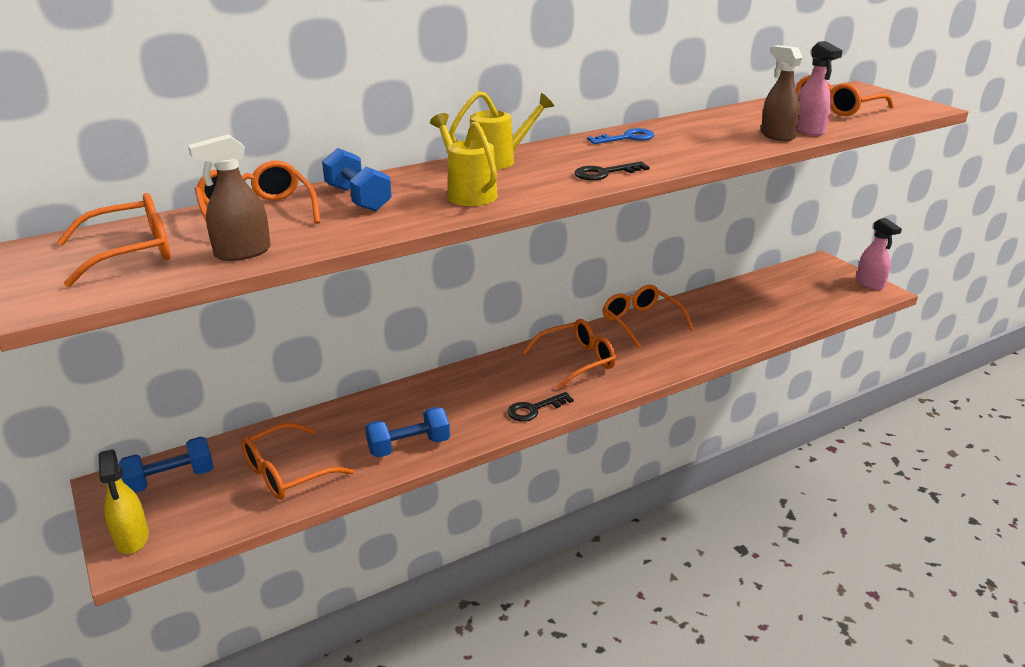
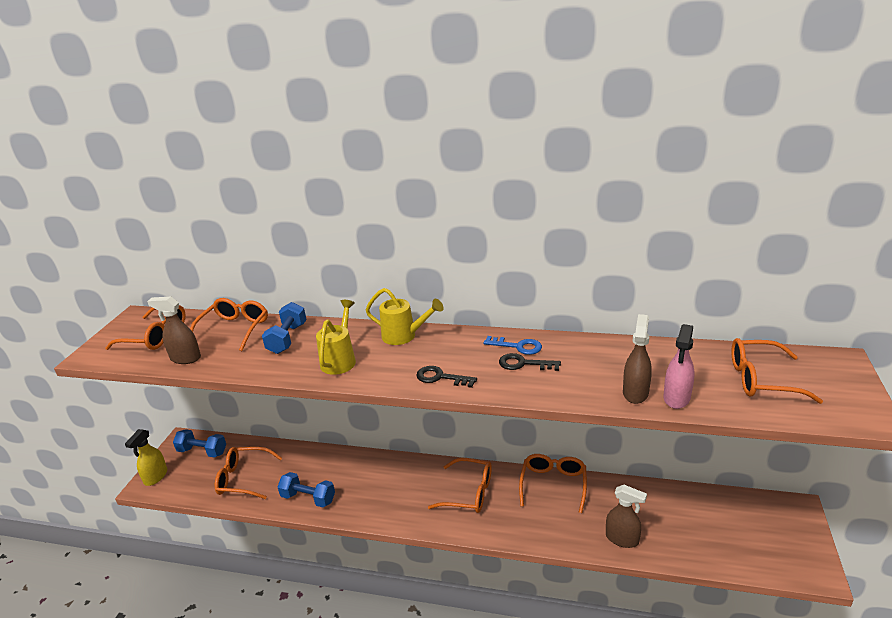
camera: 45 degrees right, 0 degrees up
black key [507,392,574,422] -> black key moved to [499,353,561,371]
pink spray bottle [856,218,902,290] -> none
none -> brown spray bottle [606,485,647,548]

